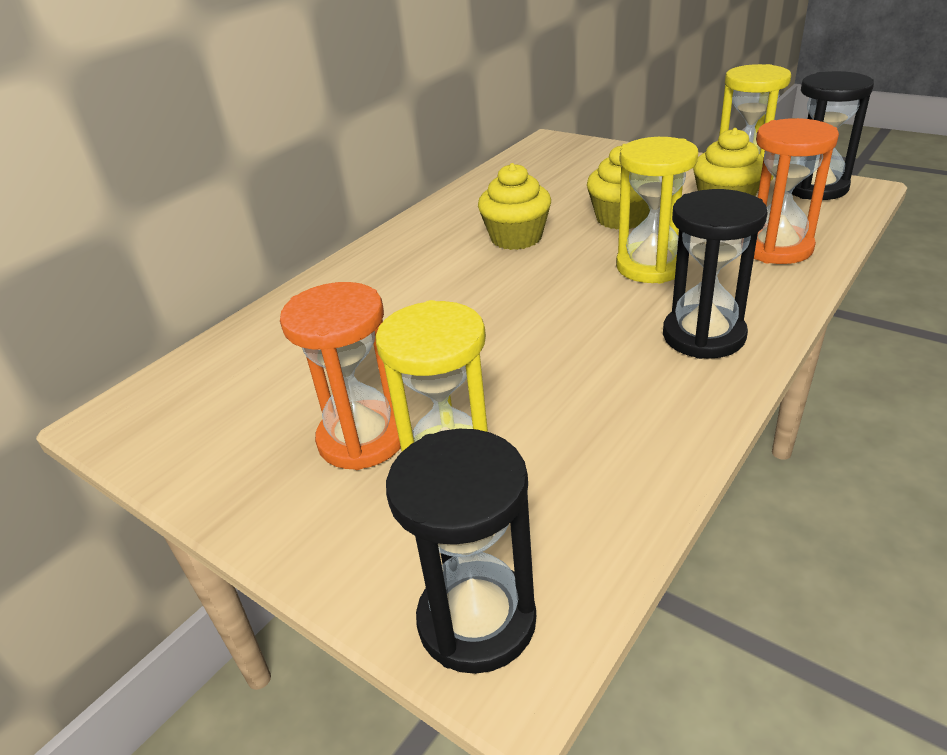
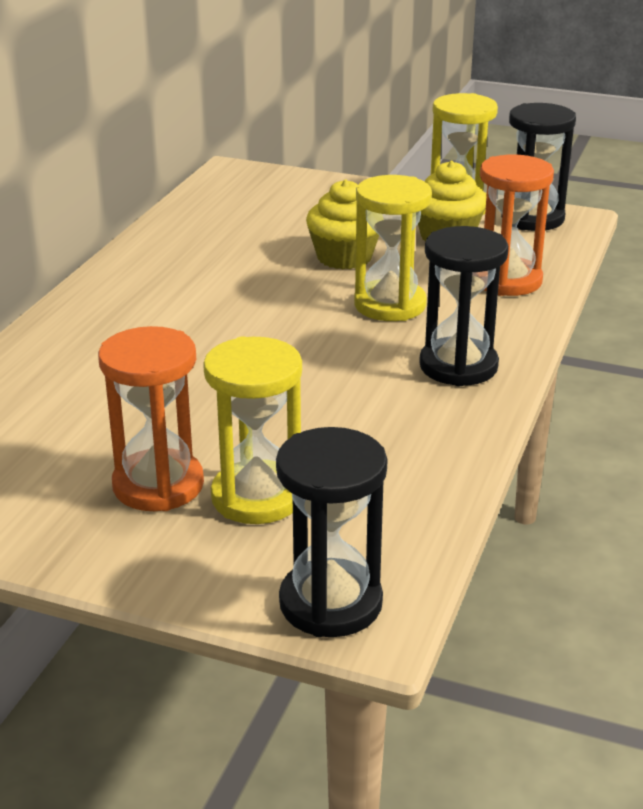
camera: 20 degrees left, 5 degrees down
yellow cupcake [478,163,551,250] -> none

